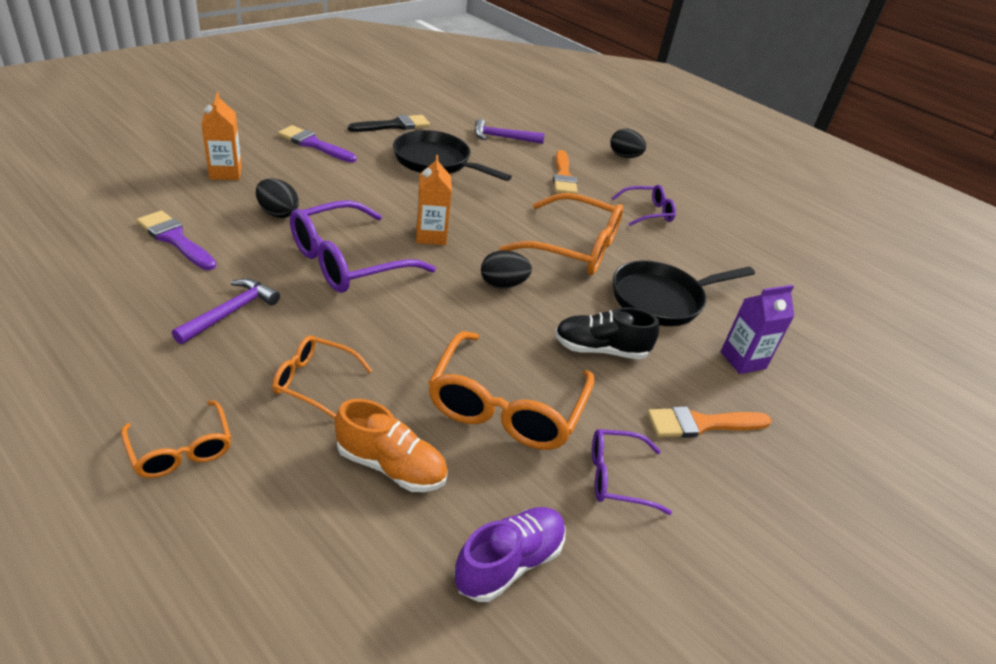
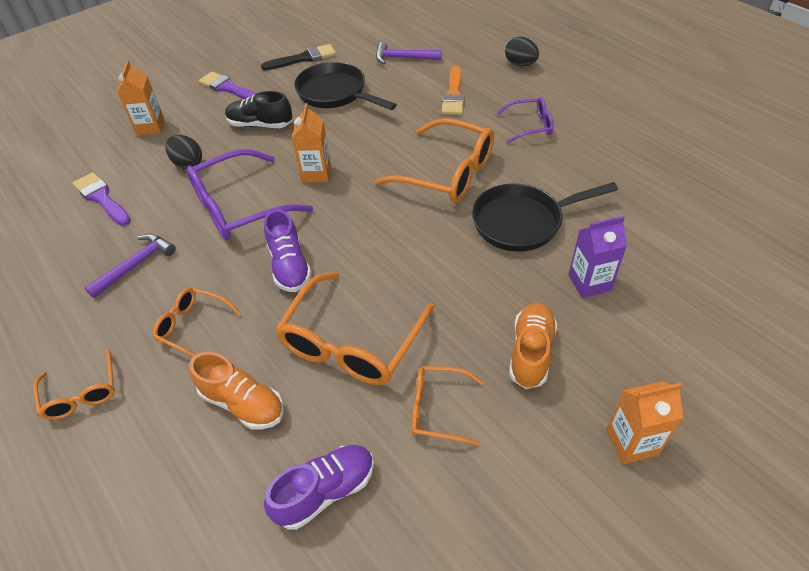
camera: 15 degrees right, 10 degrees up
black egg [481,250,532,289] -> none
black shoe [555,307,659,359] -> black shoe moved to [225,91,292,128]
purple glasses [592,429,672,515] -> orange glasses [412,366,484,446]
orange brush [647,406,772,438] -> orange shoe [509,303,557,389]
none -> purple shoe [264,209,312,292]
none -> orange carton [606,381,683,464]

